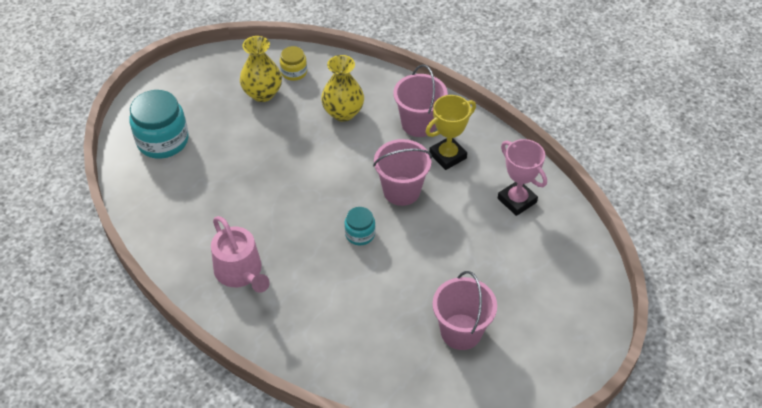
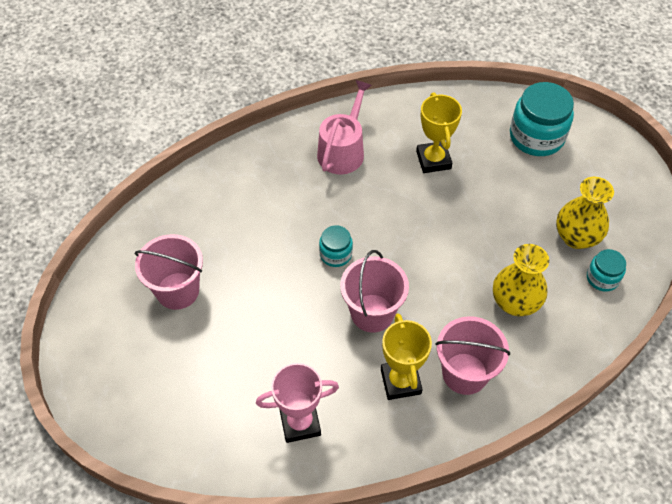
camera: 115 degrees right, 5 degrees up
pink watering can [211,216,270,293] -> pink watering can turned 120 degrees clockwise [317,80,372,175]
yellow jar [280,46,307,81] -> turquoise jar [587,249,626,292]
none -> yellow trophy [416,92,462,173]

